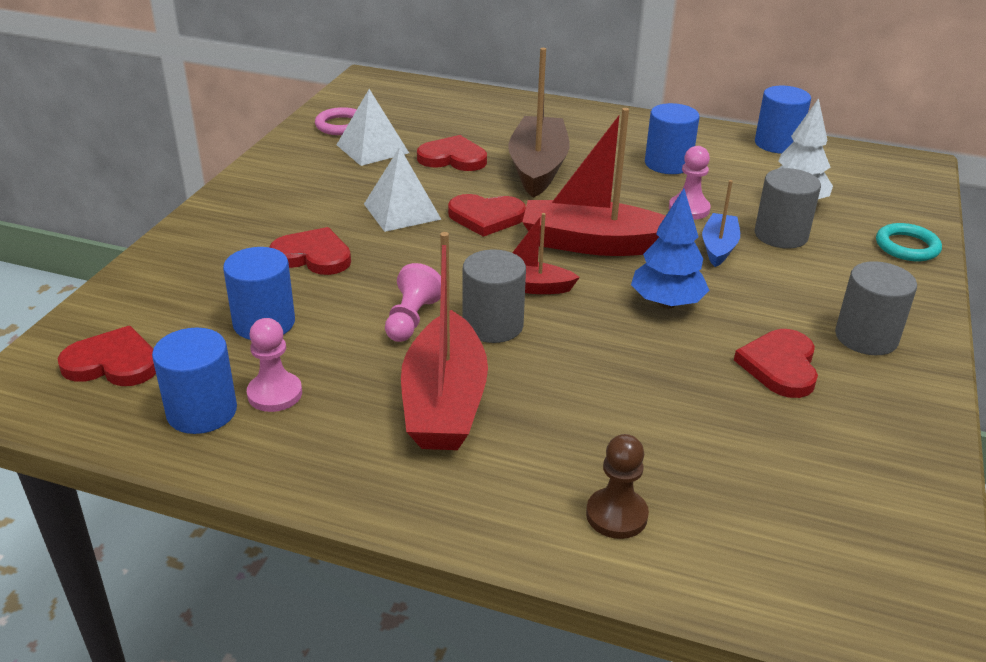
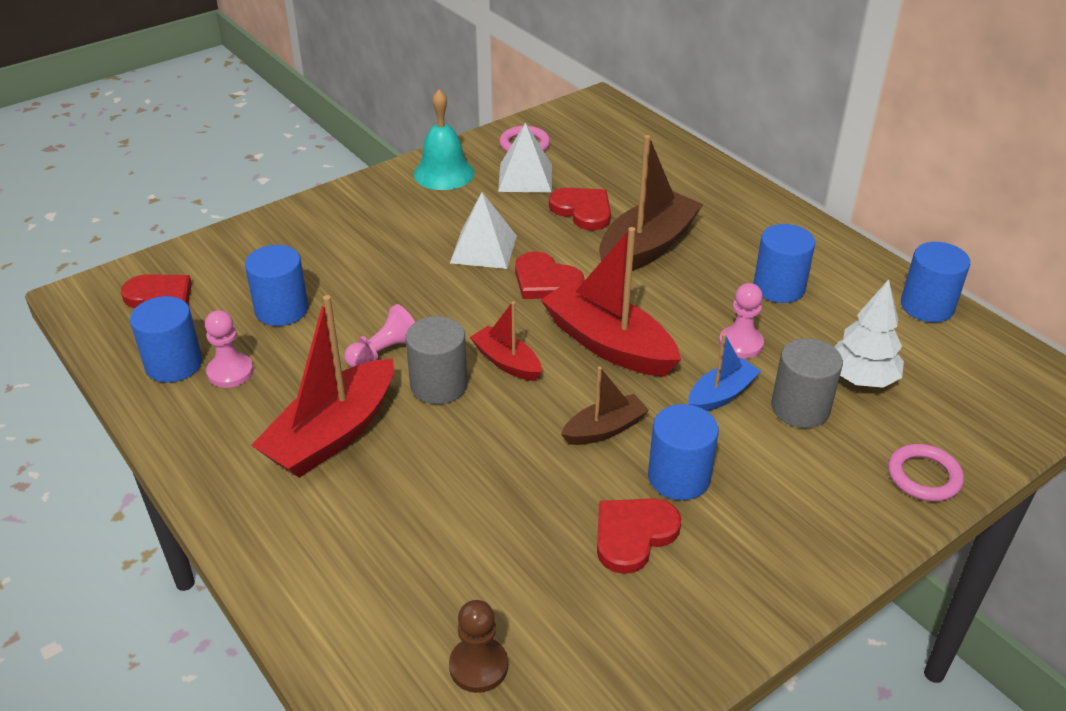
camera: 35 degrees right, 5 degrees up
red heart [269,227,351,275] -> none
brown pawn [586,434,649,539] -> brown pawn moved to [449,600,508,693]
blue tree [631,189,710,309] -> brown boat [561,366,649,445]
grey cylinder [835,261,917,355] -> none
turquoise ring [876,223,942,261] -> pink ring [888,444,964,501]
none -> turquoise bell [413,89,474,190]
none -> blue cylinder [648,404,719,500]

